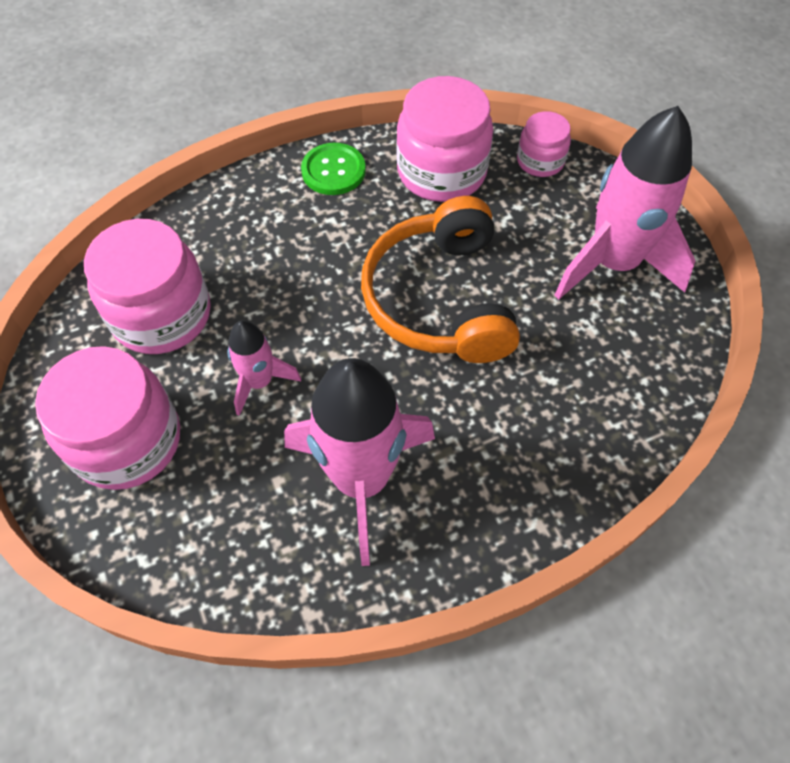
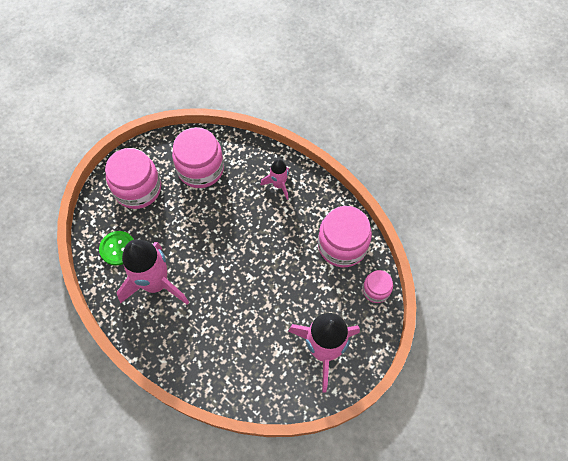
camera: 65 degrees right, 5 degrees up
pink rocket [227,320,301,416] -> pink rocket moved to [260,159,289,200]
green button [301,143,366,195] -> green button moved to [99,231,134,266]
orange headphones [361,196,520,363] -> none

